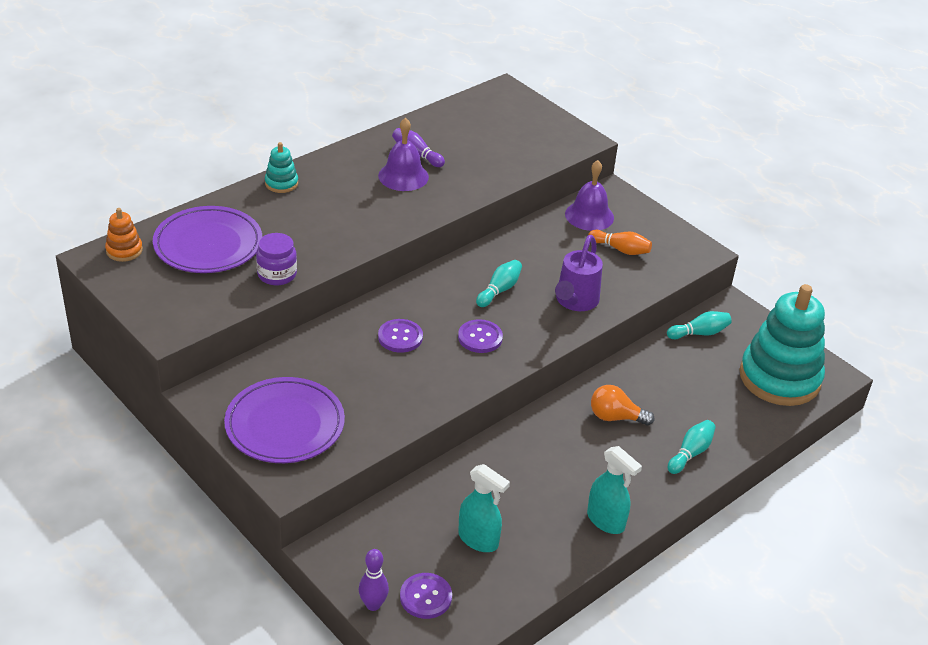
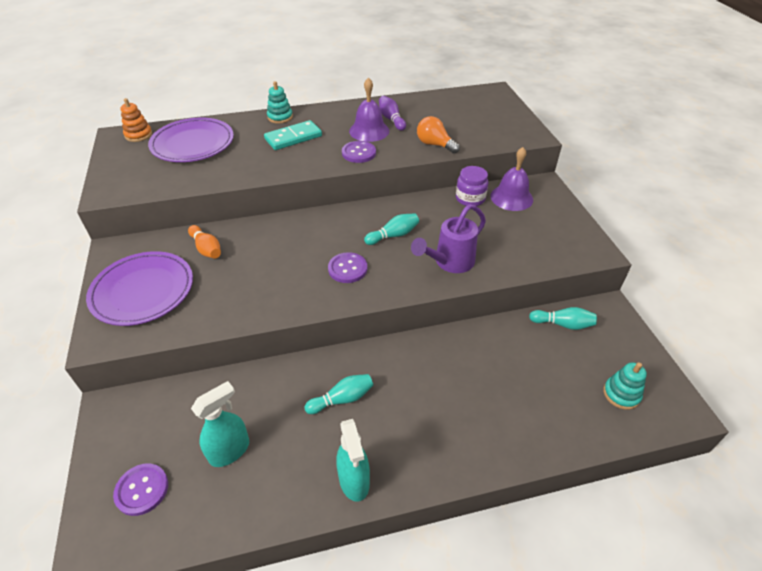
camera: 30 degrees right, 5 degrees up
purple jar [256,233,297,285] -> purple jar moved to [456,166,488,206]
purple bowling pin [359,549,389,611] -> none
purple button [378,319,423,353] -> purple button moved to [342,141,376,163]
turquoise spray bottle [458,464,510,552] -> turquoise spray bottle turned 105 degrees counterclockwise [191,381,249,467]
orange bowling pin [588,230,652,255] -> orange bowling pin moved to [188,225,221,259]
orange light bulb [591,385,654,426] -> orange light bulb moved to [417,116,460,154]
turquoise bowling pin [668,420,716,474] -> turquoise bowling pin moved to [305,374,373,414]
turquoise stacking toy [740,284,825,406] -> turquoise stacking toy [603,362,647,410], size x0.43
none -> turquoise domino [264,120,322,150]

